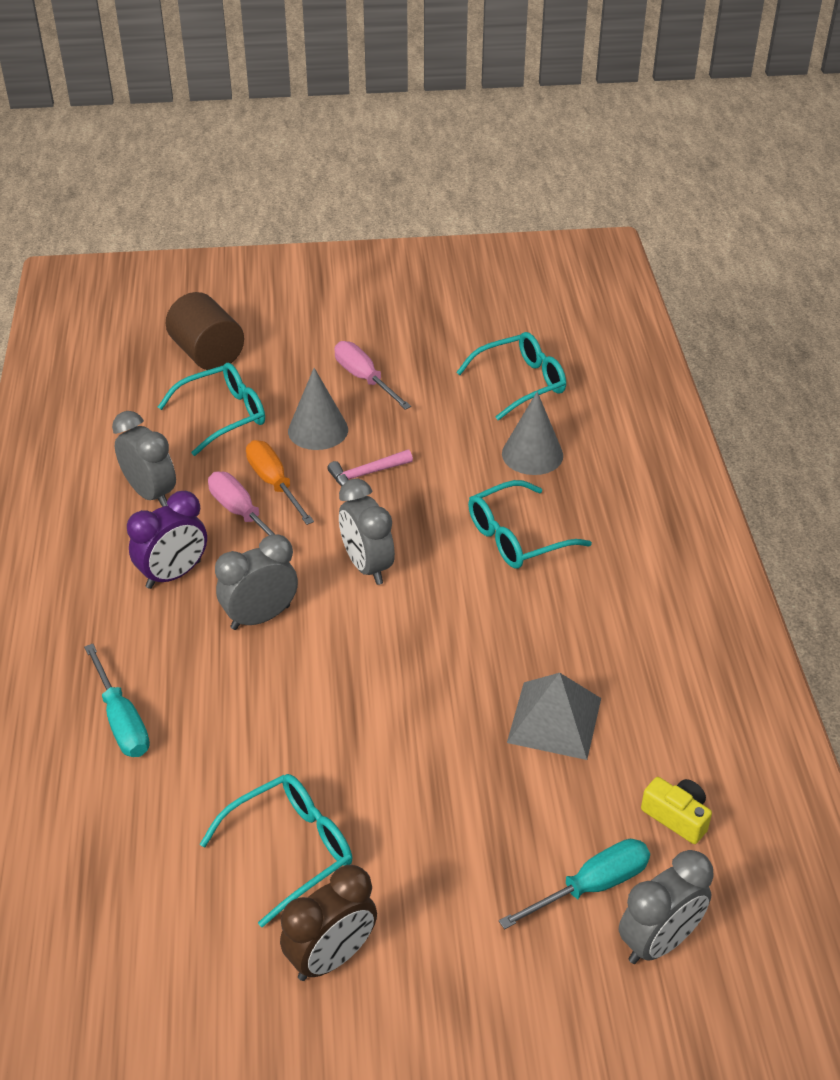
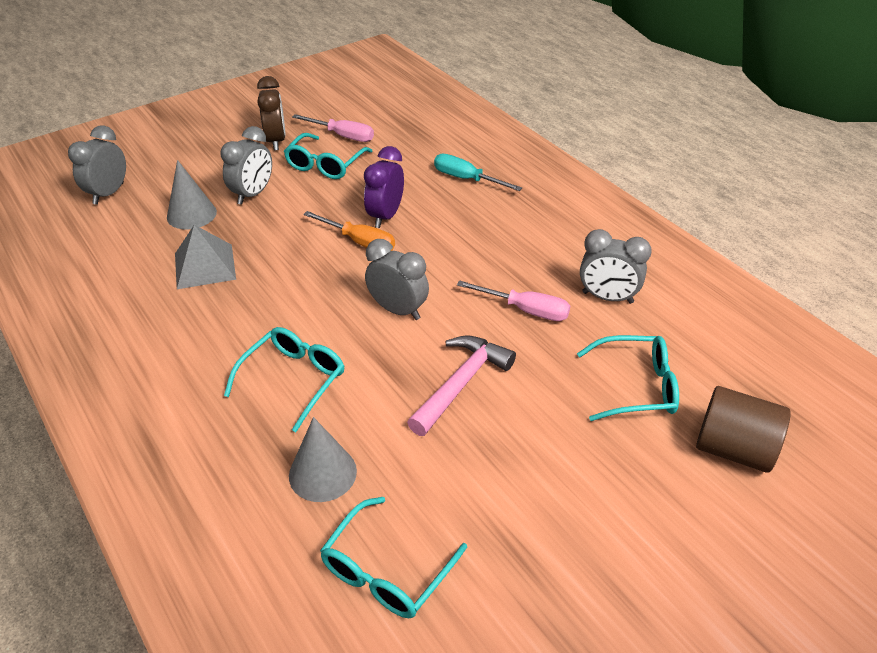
camera: 150 degrees right, 0 degrees up
purple clock [127,491,207,589] -> purple clock moved to [364,146,404,228]
turquoise glasses [158,363,265,456] -> turquoise glasses turned 120 degrees counterclockwise [577,335,679,421]
grey clock [215,534,298,630] -> grey clock moved to [220,126,272,205]
orange screwdriver [246,440,314,525] -> orange screwdriver moved to [303,211,395,251]
brown clock [280,865,377,981] -> brown clock turned 150 degrees clockwise [257,76,286,150]
grey cone [288,368,348,450] -> grey cone moved to [167,160,217,230]
pink hammer [327,450,413,486] -> pink hammer [407,335,516,436], size x1.64
pink screwdriver [334,341,411,410] -> pink screwdriver moved to [292,114,374,142]
turquoise screwdriver [499,839,650,929] -> none
yellow camera [641,777,712,844] -> none

